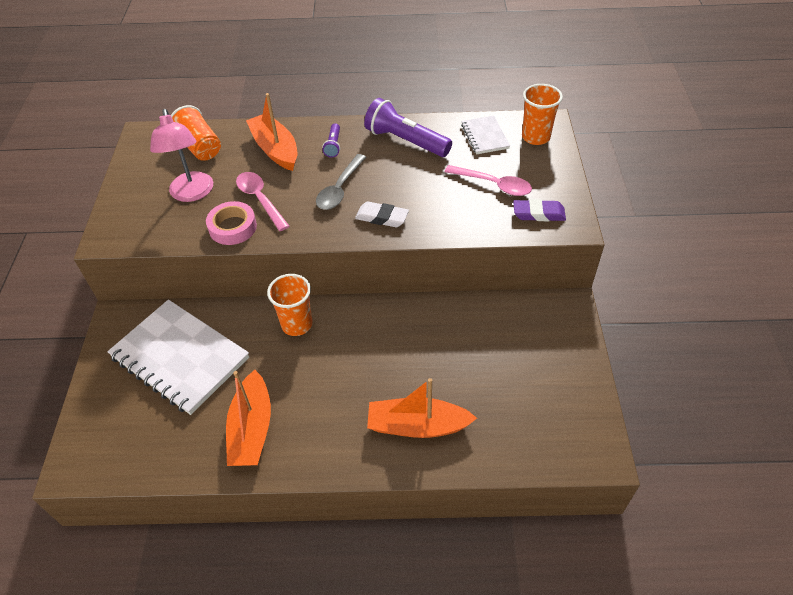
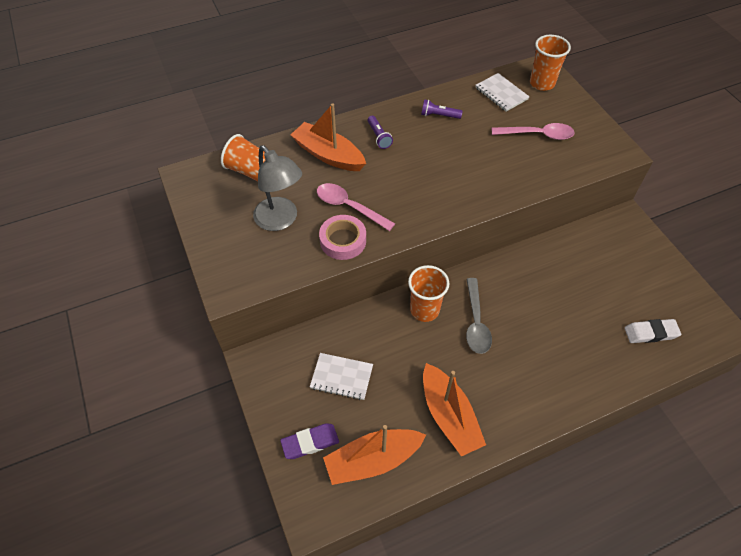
camera: 25 degrees left, 5 degrees up
white notebook [107,299,249,415] -> white notebook [310,353,373,400], size x0.49
pink lamp [150,109,213,202] -> grey lamp [253,145,302,231]
grey spoon [316,154,366,210] -> grey spoon moved to [466,278,492,354]
white eraser [355,201,409,227] -> white eraser moved to [625,319,681,343]
purple flashlight [364,98,452,157] -> purple flashlight [421,99,463,119], size x0.49
orange boat [367,378,477,438] -> orange boat moved to [323,425,426,485]
purple eraser [513,199,566,221] -> purple eraser moved to [280,423,339,459]

